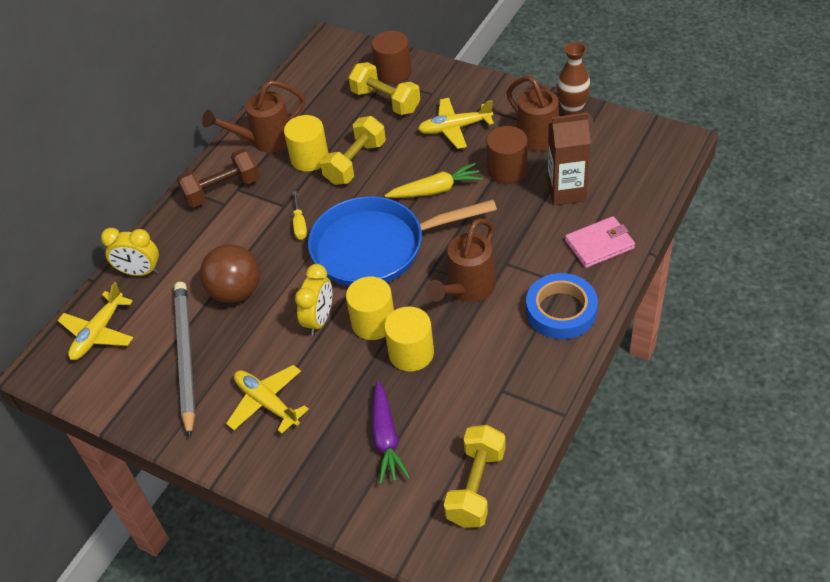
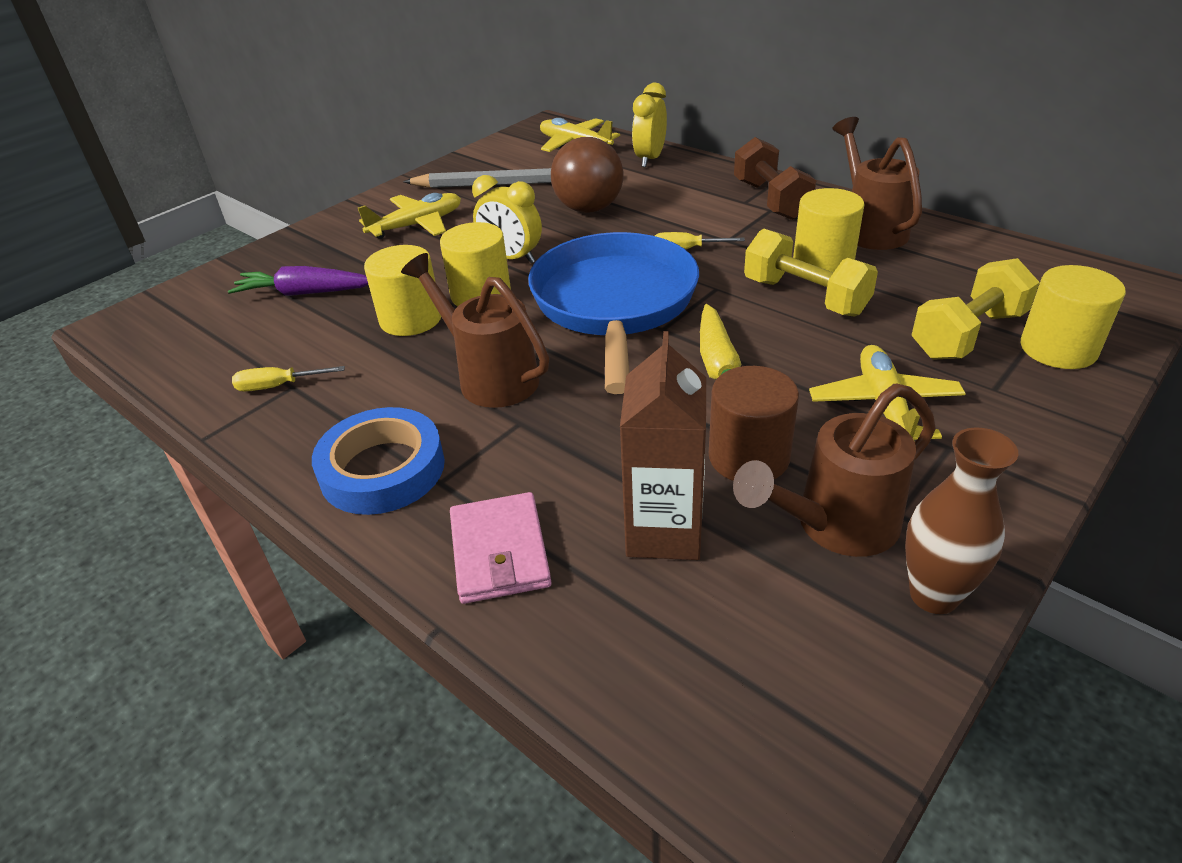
camera: 100 degrees right, 10 degrees down
brown cylinder [372,31,411,84] -> yellow cylinder [1021,265,1126,369]
yellow dumbbell [444,425,506,528] -> none
none -> yellow screwdriver [232,366,345,391]

